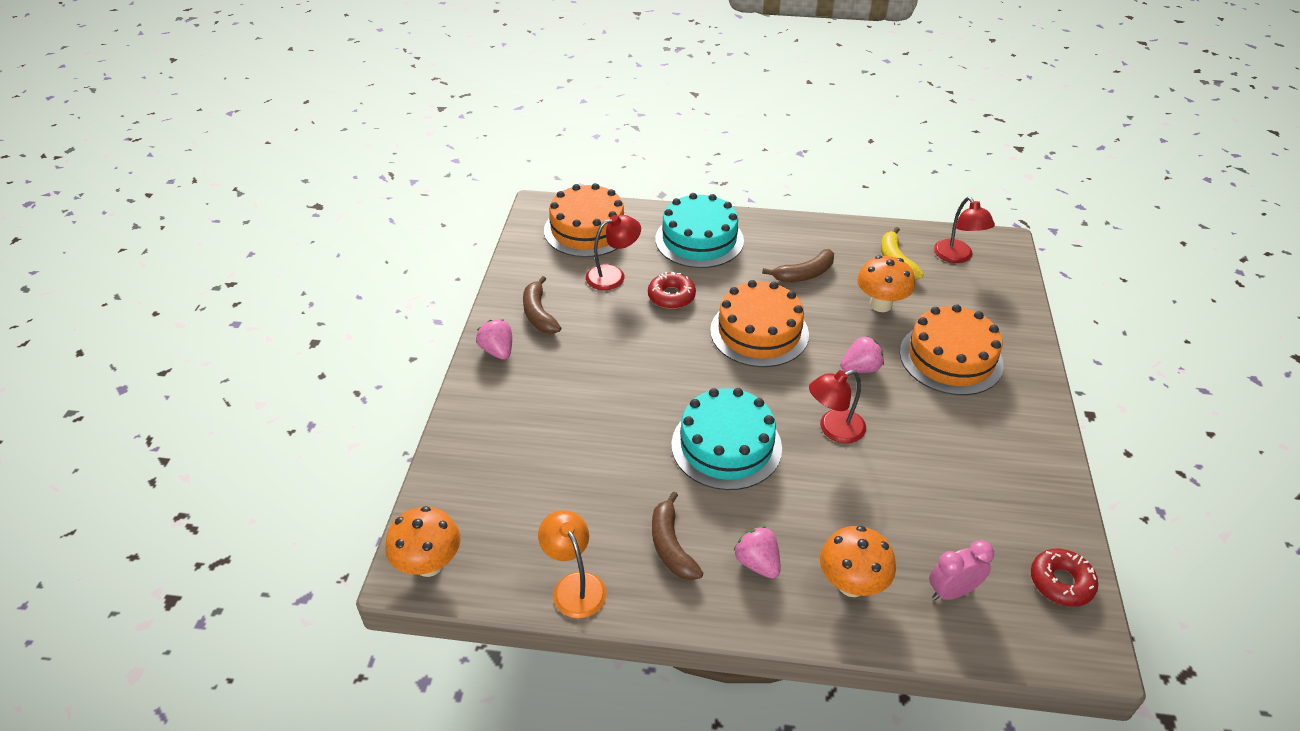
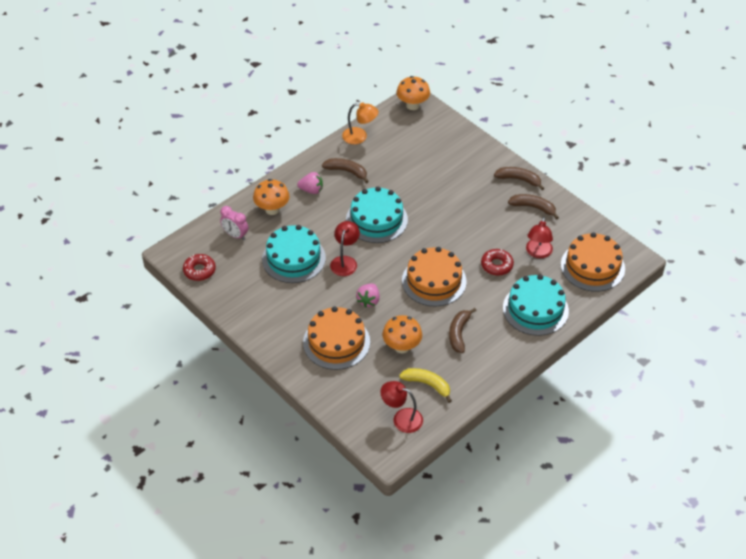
camera: 130 degrees right, 5 degrees up
pink strawberry [476,320,512,360] -> brown banana [494,167,544,190]
pink clock [929,540,994,600] -> pink clock turned 105 degrees clockwise [220,206,249,240]
none -> turquoise cake [262,225,326,283]

